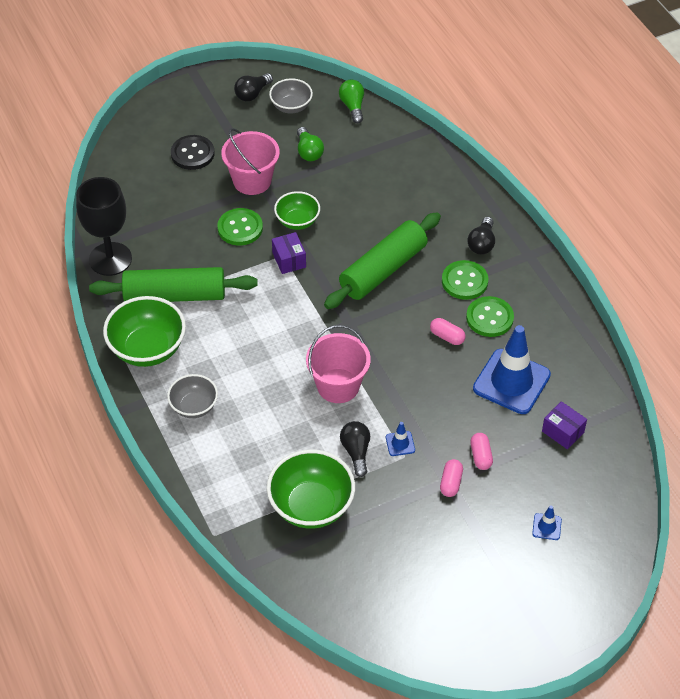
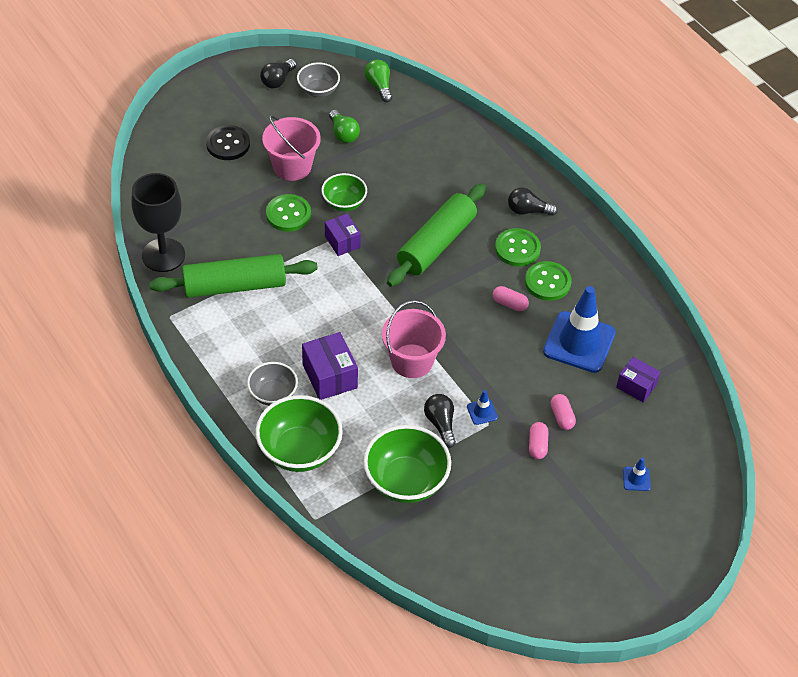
camera: 10 degrees left, 0 degrees up
green bowl [103,296,186,367] -> green bowl moved to [256,395,343,472]
black light bulb [467,217,495,254] -> black light bulb turned 90 degrees clockwise [508,187,558,216]
none -> purple box [302,332,358,400]

